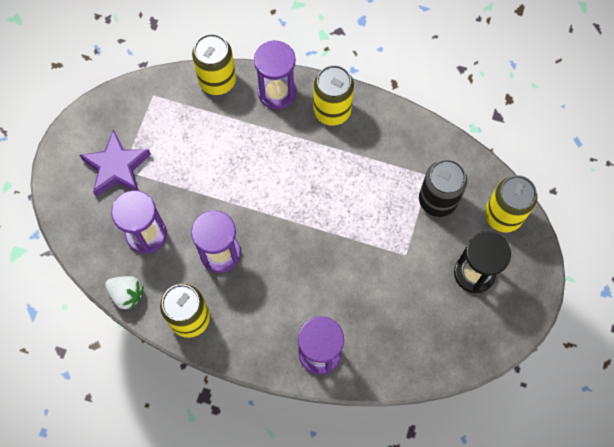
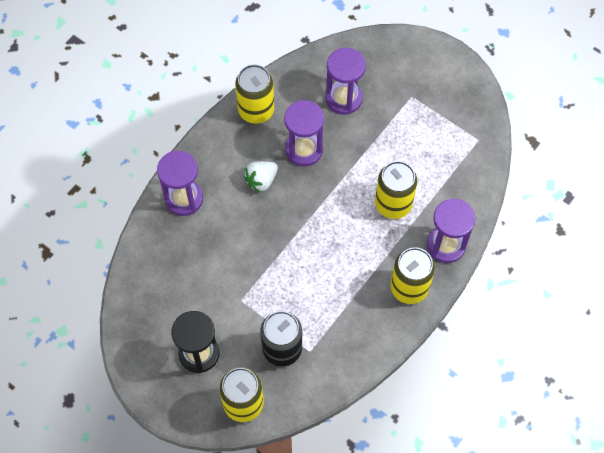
camera: 110 degrees right, 5 degrees down
purple star [79,129,151,197] -> none
white strawberry [105,276,144,310] -> white strawberry moved to [244,161,278,192]
yellow can [192,34,236,95] -> yellow can moved to [375,161,418,219]

